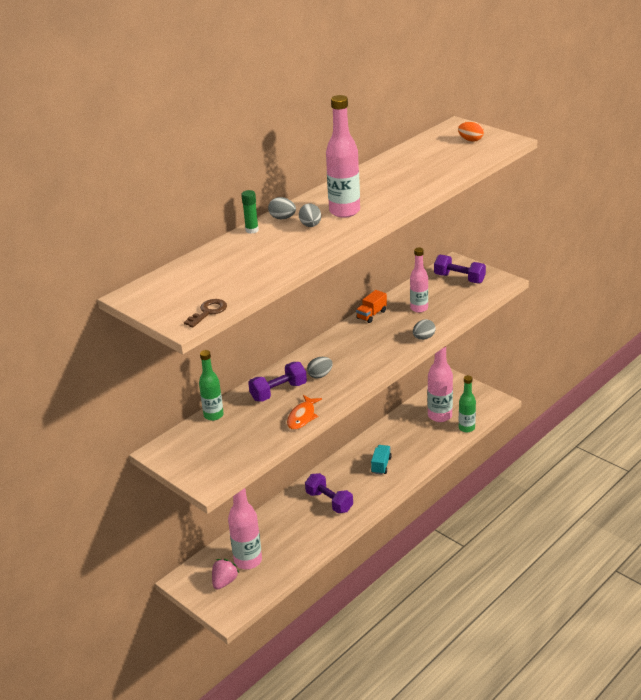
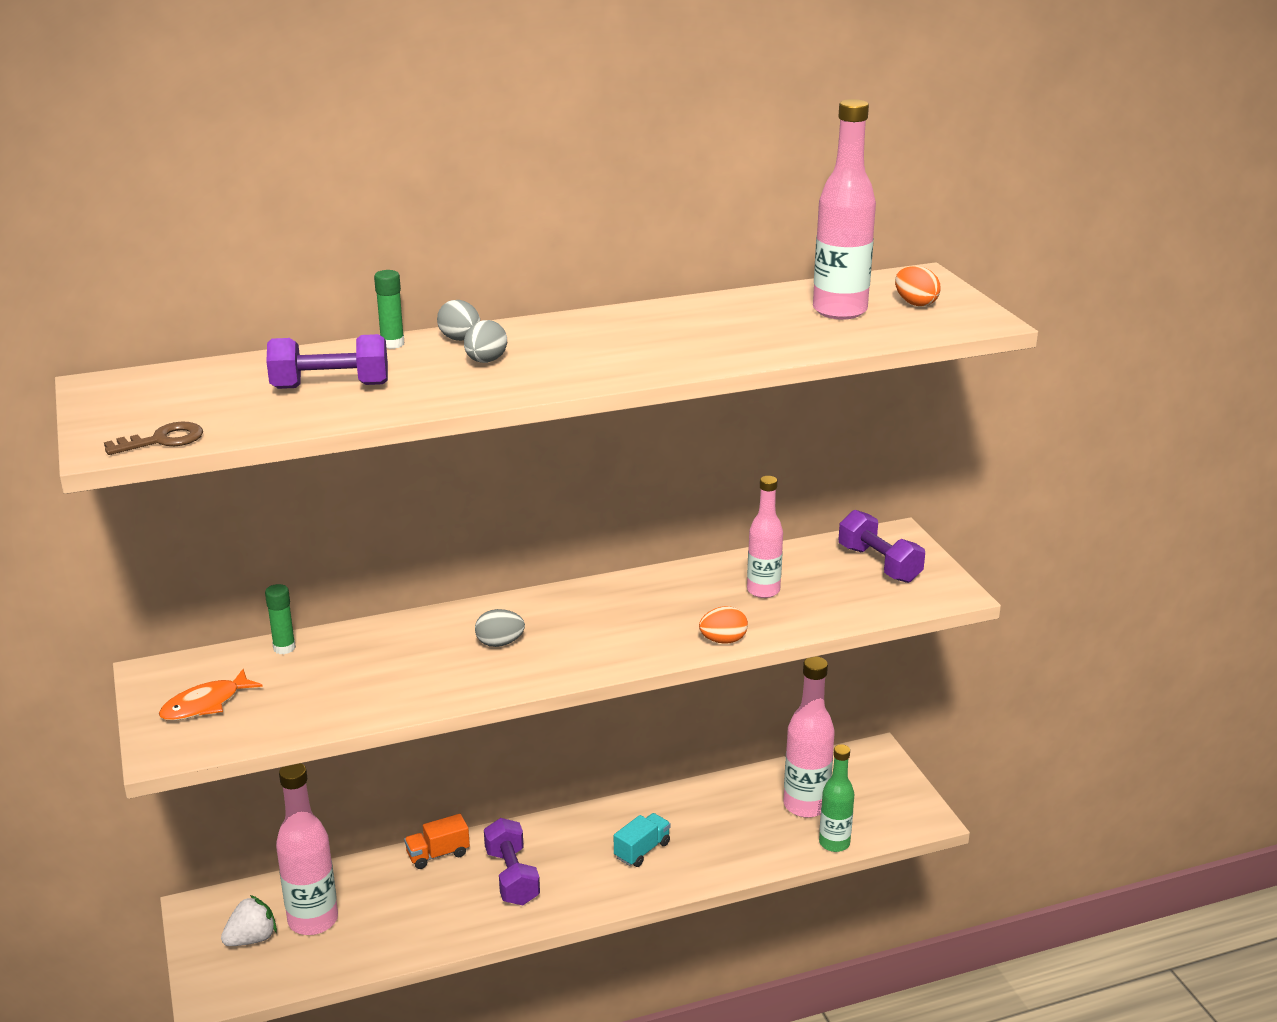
camera: 25 degrees right, 5 degrees down
green bottle [199,350,224,421] -> green glue stick [265,584,296,654]
pink strawberry [212,559,239,590] -> white strawberry [221,895,277,946]
purple dumbbell [248,362,307,402] -> purple dumbbell moved to [266,334,388,389]
orange fish [287,395,322,430] -> orange fish moved to [159,669,263,721]
pink bottle [326,95,360,218] -> pink bottle moved to [813,99,876,320]
orange truck [356,290,387,323] -> orange truck moved to [404,814,470,869]
grey egg [413,319,436,340] -> orange egg [699,606,748,644]

